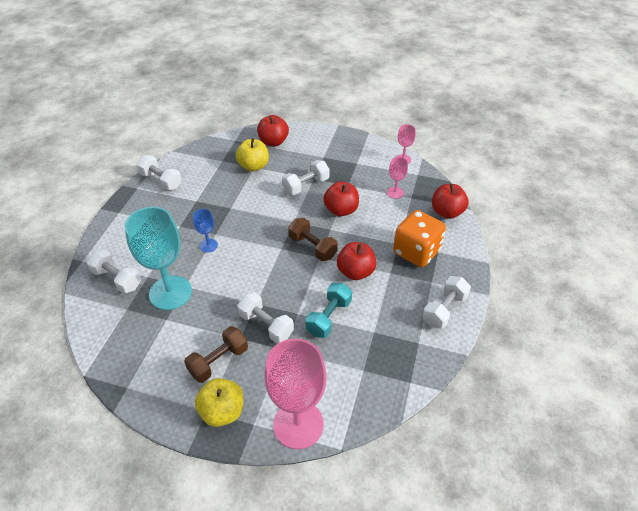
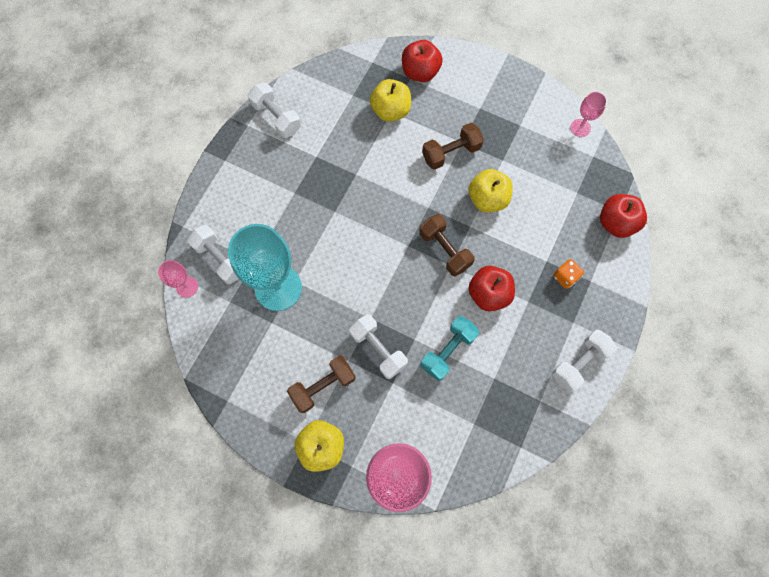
camera: 10 degrees right, 25 degrees up
blue goblet [193,209,218,253] -> none
white dumbbell [282,160,330,195] -> brown dumbbell [422,123,484,170]
red apple [323,181,359,216] -> yellow apple [468,169,513,212]
pink goblet [387,157,408,199] -> pink goblet moved to [158,260,198,298]
orange dice [393,210,446,267] -> orange dice [553,259,584,289], size x0.45

